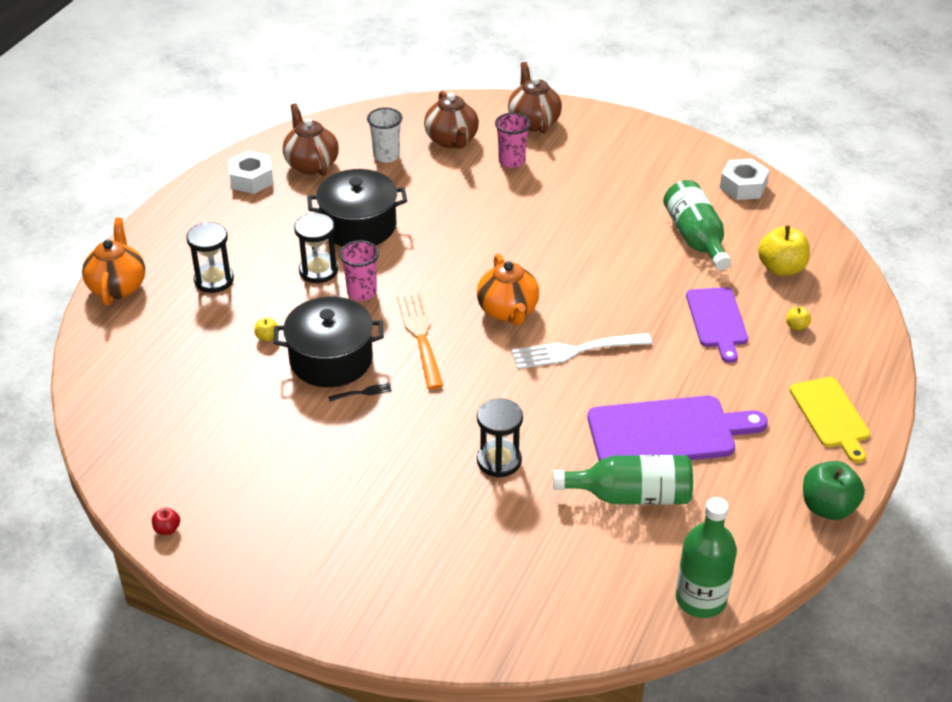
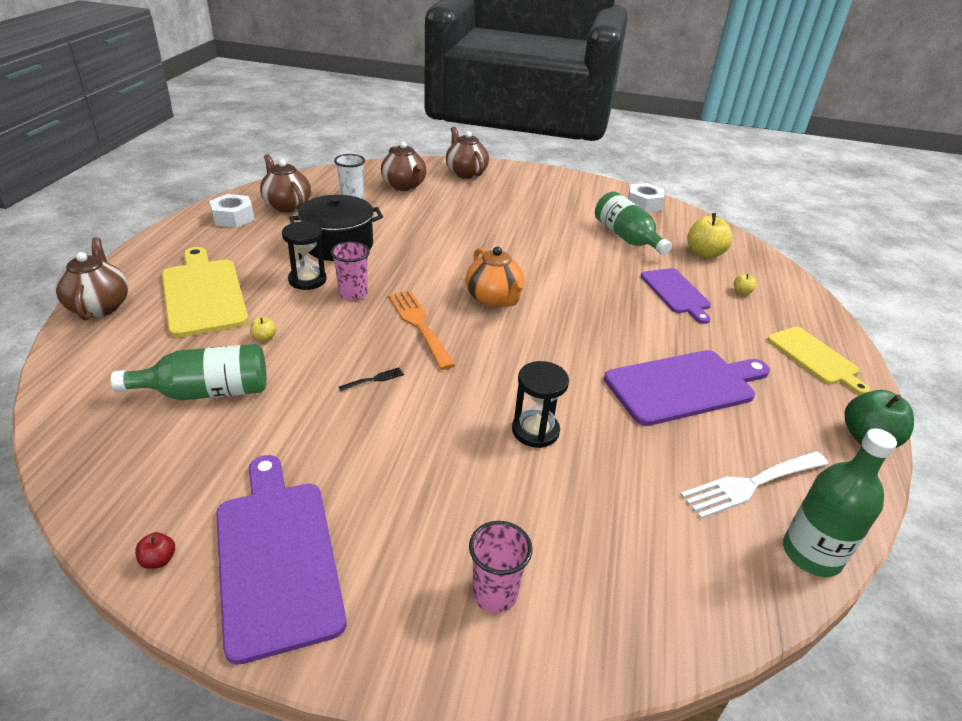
camera: 15 degrees left, 5 degrees down
orange teapot [82,218,145,306] -> brown teapot [56,237,128,321]
black hourglass [186,222,234,293] -> yellow cutting board [162,247,249,338]
black pot [274,297,384,387] -> none
pink cup [495,113,531,168] -> pink cup moved to [469,521,532,613]
white fork [512,333,652,369] -> white fork moved to [680,451,828,519]
green bottle [553,455,693,505] -> green bottle moved to [111,344,266,400]
none -> purple cutting board [216,455,347,665]

